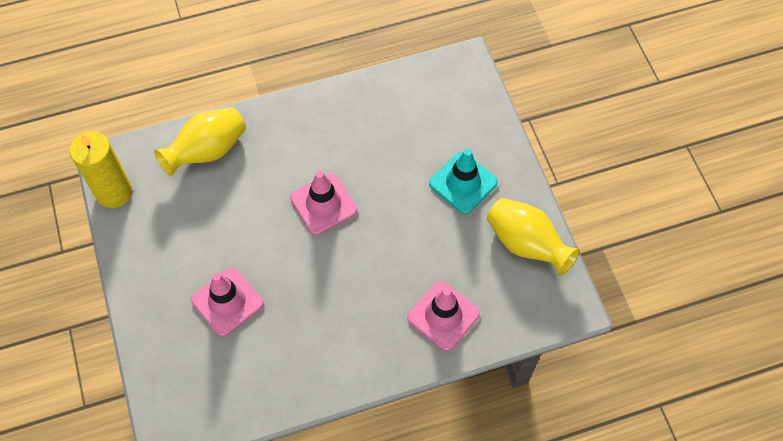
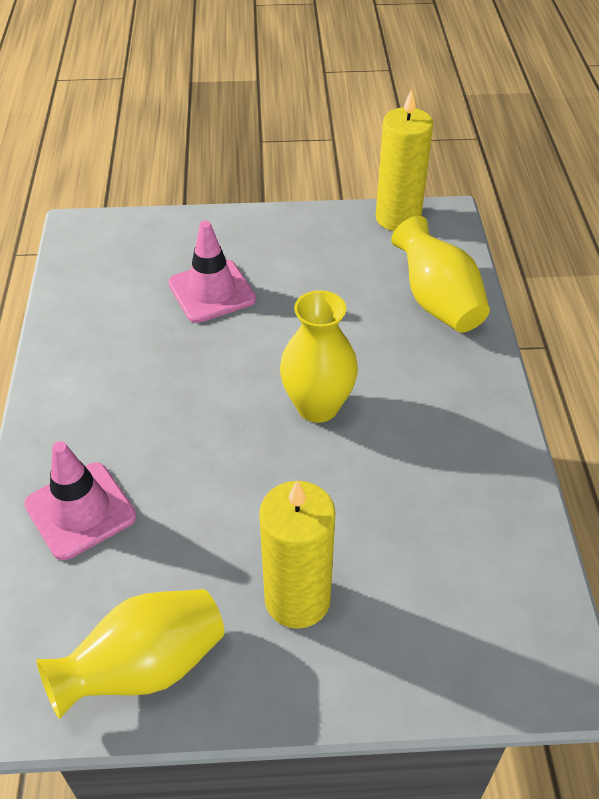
camera: 105 degrees right, 15 degrees down
pink traffic cone [290,171,357,235] -> yellow vase [280,290,358,423]
turquoise traffic cone [429,149,498,214] -> yellow candle [259,480,335,629]

